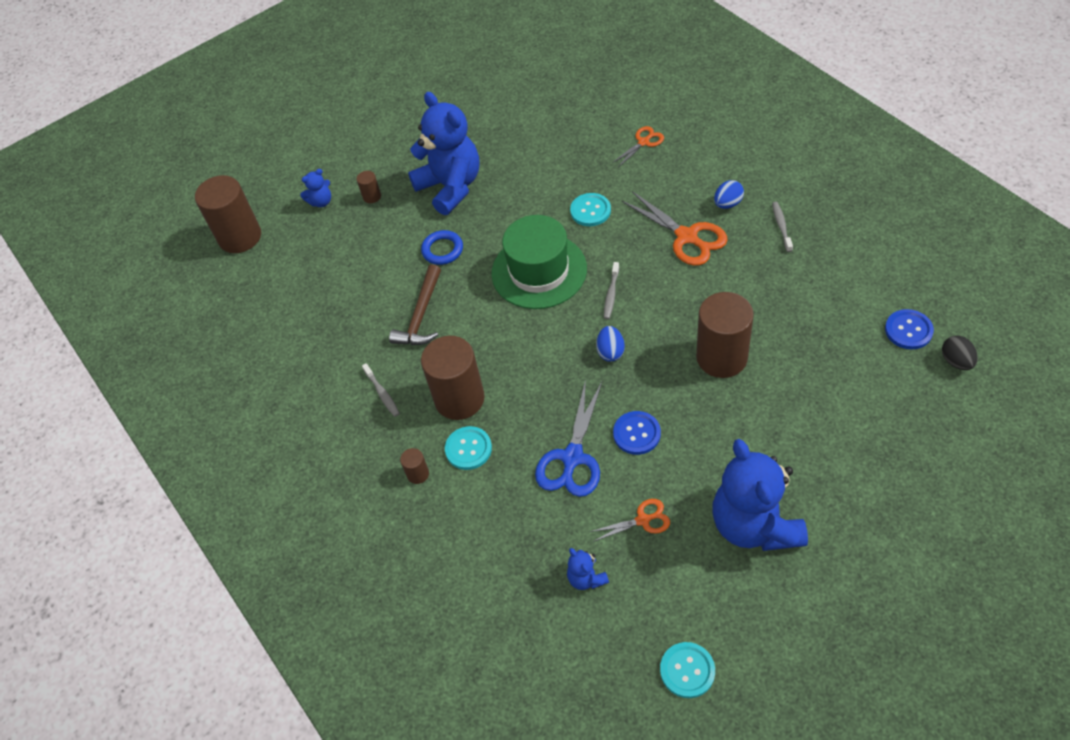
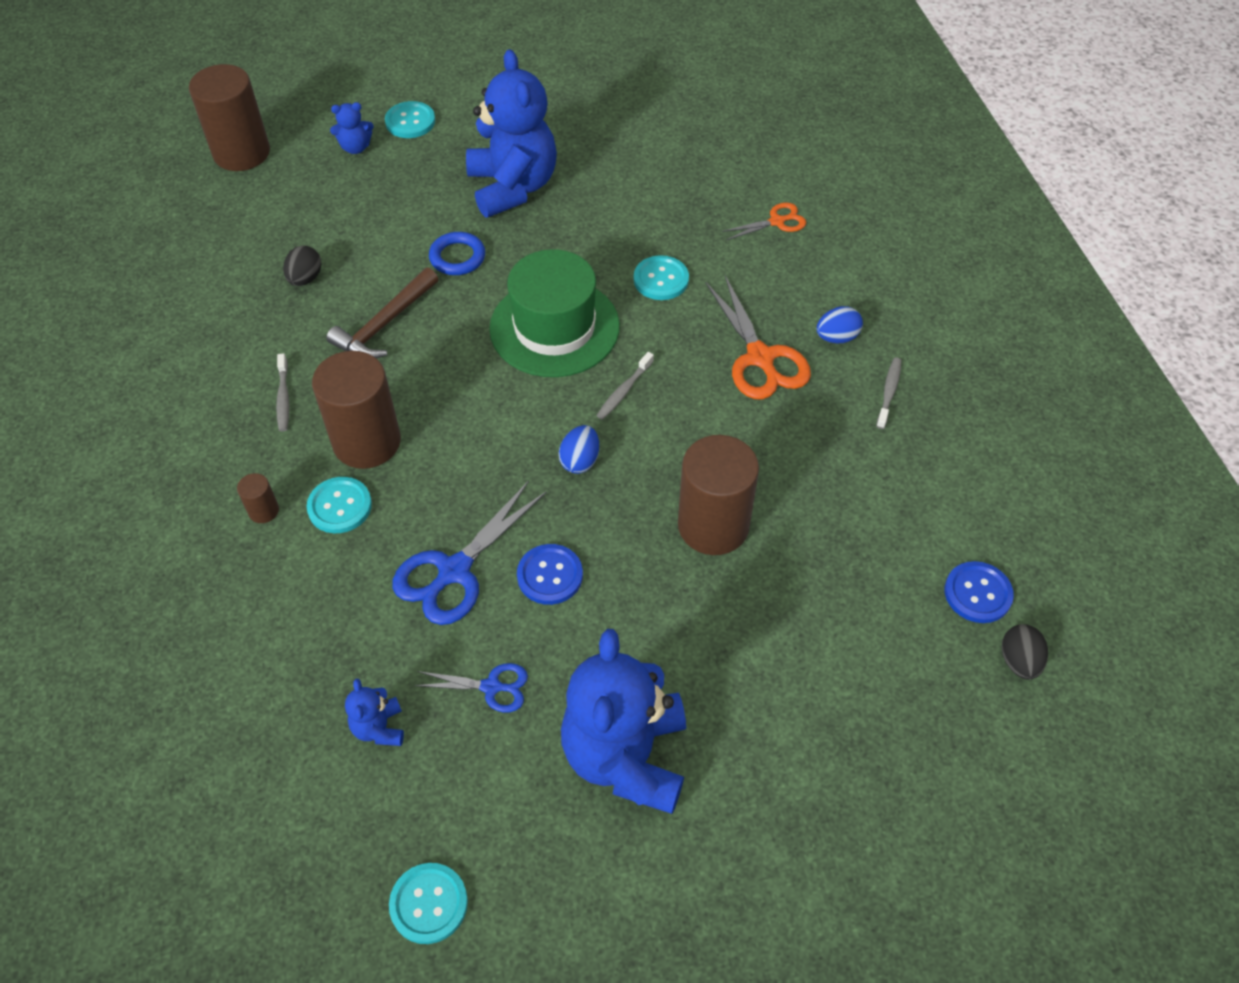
camera: 15 degrees right, 0 degrees up
brown cylinder [357,171,381,203] -> none
orange scissors [590,499,670,542] -> blue scissors [415,663,528,713]
none -> black egg [283,245,321,286]
none -> turquoise button [385,101,435,138]

